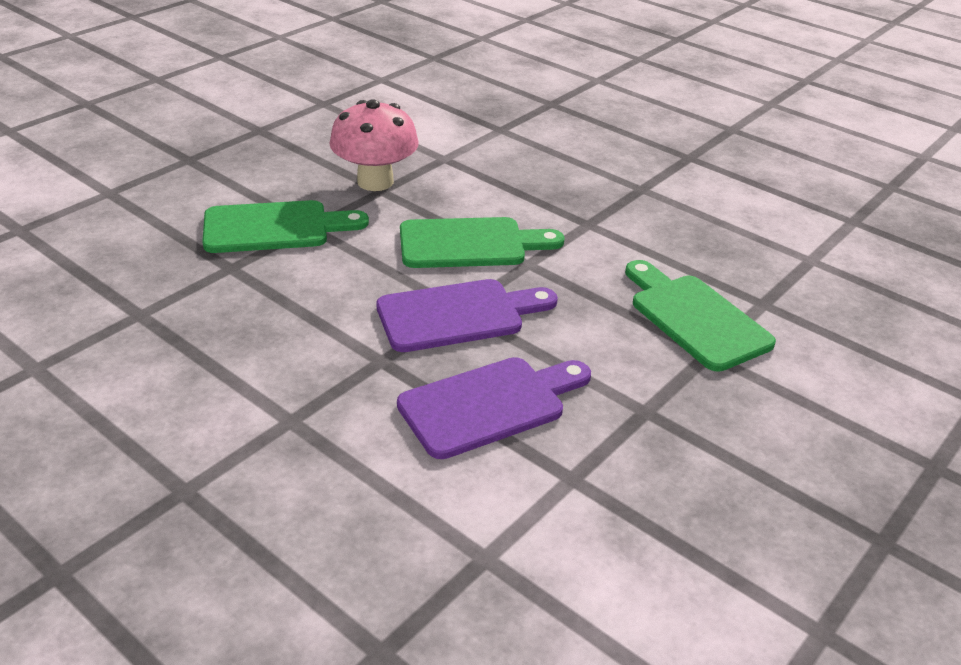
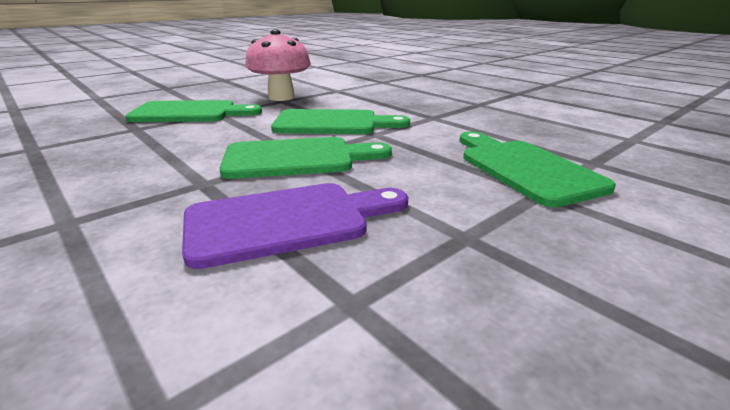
camera: 10 degrees right, 10 degrees down
purple cutting board [376,279,558,352] -> green cutting board [220,137,392,179]

